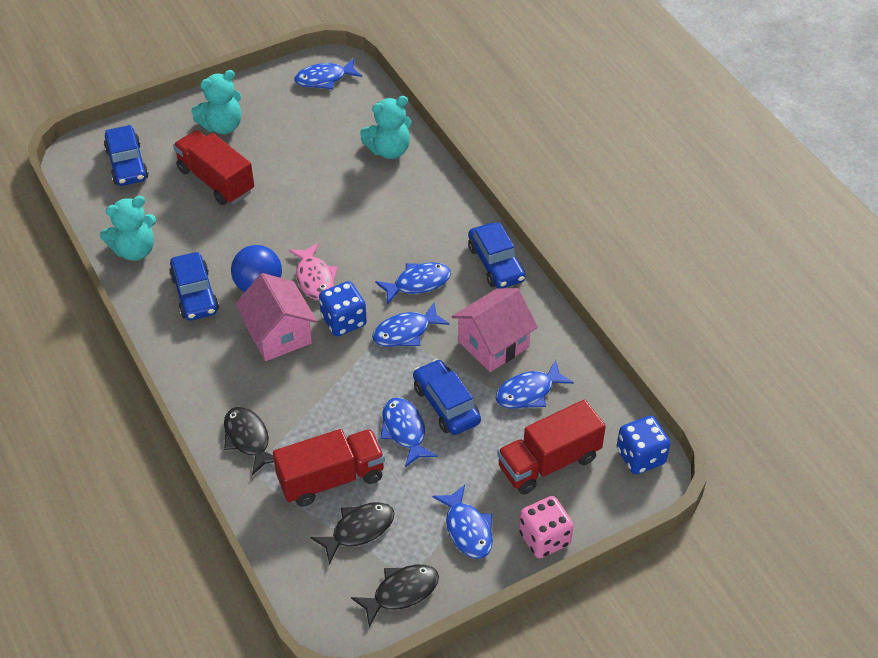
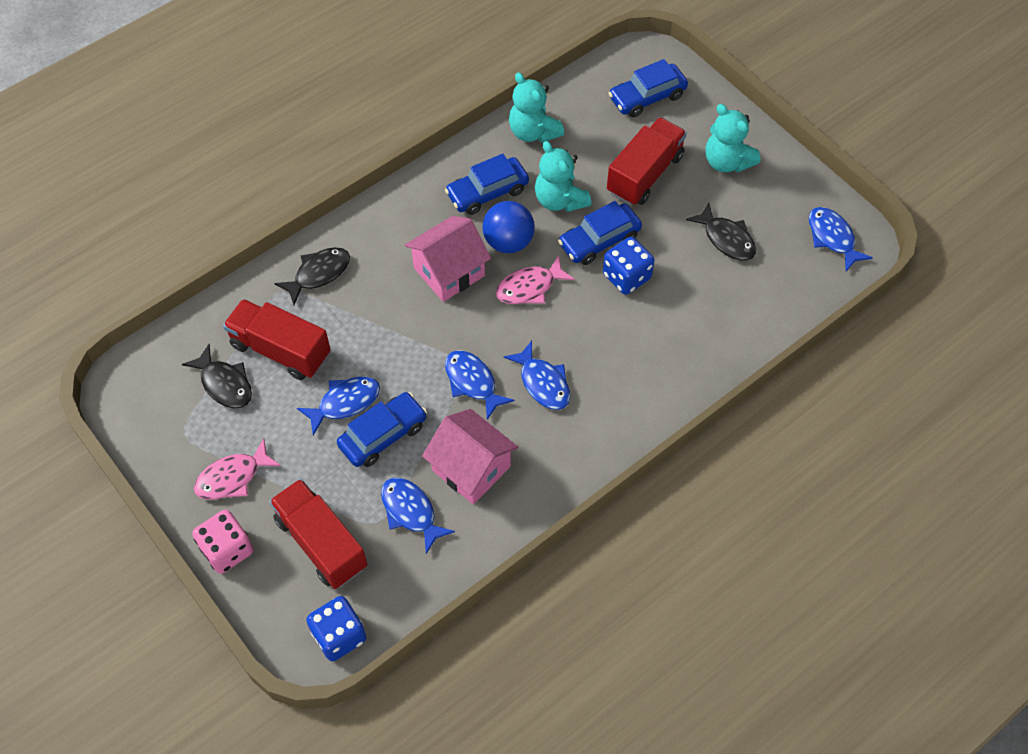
camera: 80 degrees right, 10 degrees up
red truck [273,429,385,507] -> red truck turned 150 degrees clockwise [223,299,331,380]
blue dice [319,281,367,336] -> blue dice moved to [603,237,655,295]
black fish [351,564,439,627] -> black fish moved to [686,203,756,260]
turquoise teddy bear [360,96,412,159] -> turquoise teddy bear moved to [535,141,591,212]
blue fish [432,485,493,559] -> pink fish [194,439,281,500]
blue car [468,222,525,289] -> blue car moved to [558,201,642,265]

